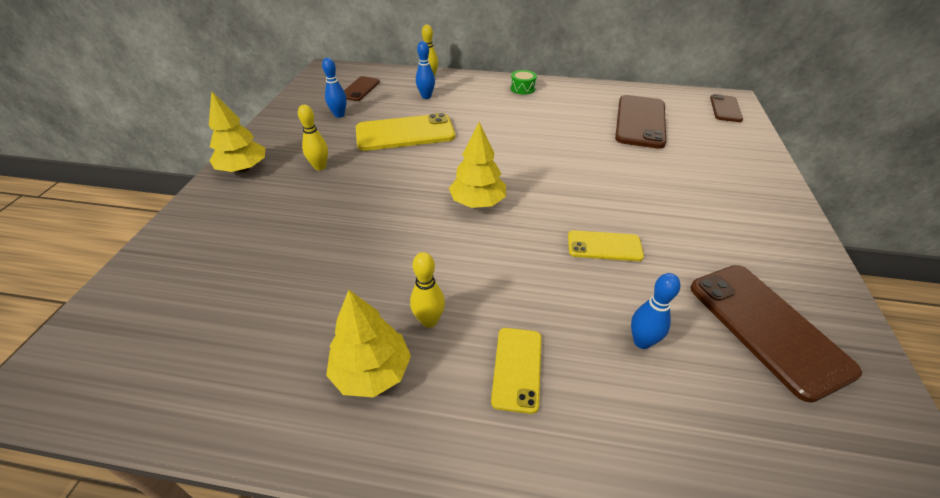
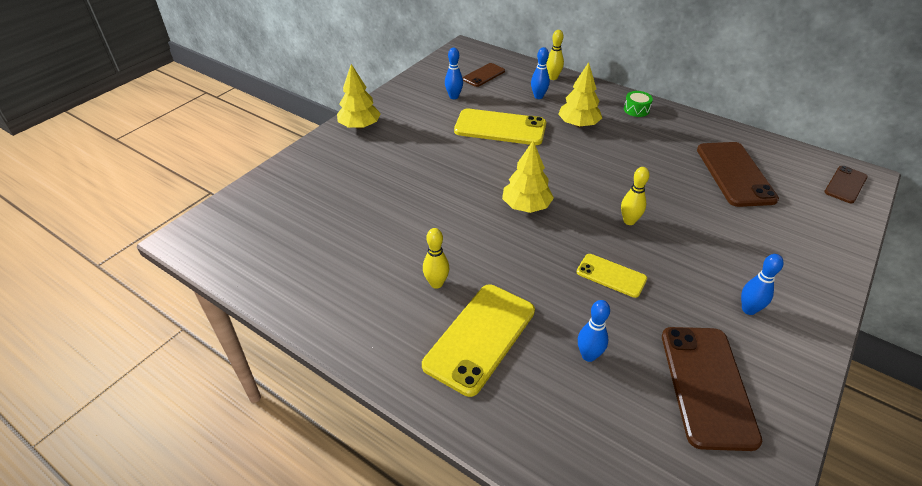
camera: 25 degrees right, 0 degrees up
yellow bowling pin [298,105,328,171] -> yellow bowling pin moved to [621,167,649,225]
yellow tree [326,290,411,397] -> yellow tree moved to [558,62,602,127]
yellow phone [491,328,542,414] -> yellow phone [422,284,535,397], size x1.78
brown phone [615,95,666,149] -> brown phone turned 45 degrees counterclockwise [697,142,779,207]
none -> blue bowling pin [741,254,784,315]

